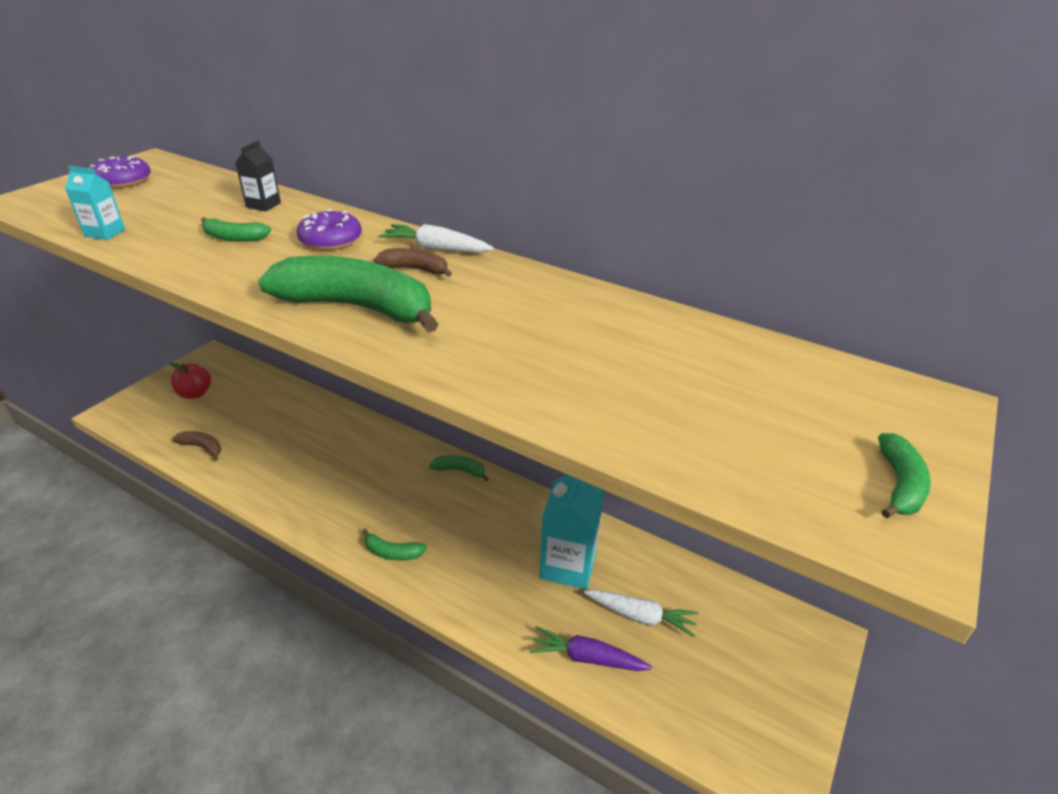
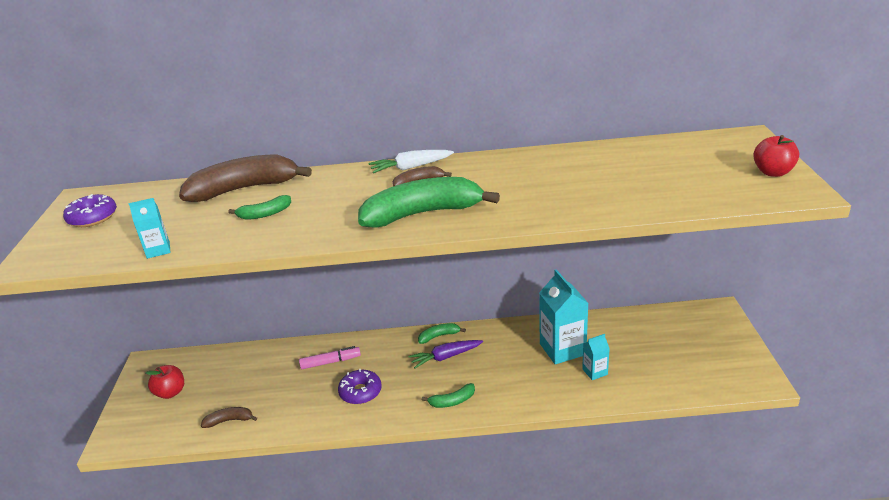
camera: 30 degrees left, 5 degrees down
black carton [235,141,281,212] -> brown banana [179,154,312,202]
purple donut [296,209,362,250] -> purple donut moved to [338,369,382,404]
purple carrot [530,626,652,671] -> purple carrot moved to [409,340,483,368]
white carrot [584,590,698,637] -> none
green banana [878,433,931,518] -> red apple [753,135,799,177]
none -> pink marker [299,346,361,369]
none -> turquoise carton [582,334,610,380]

